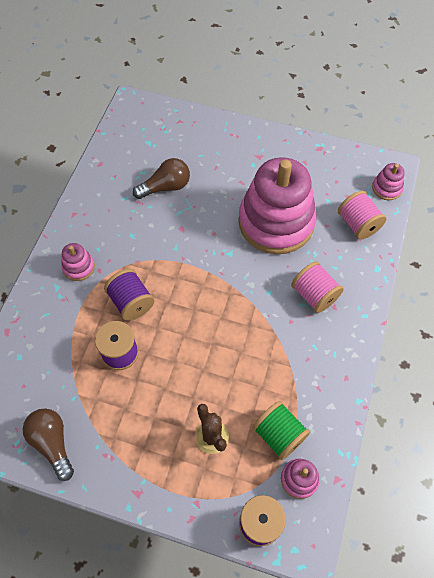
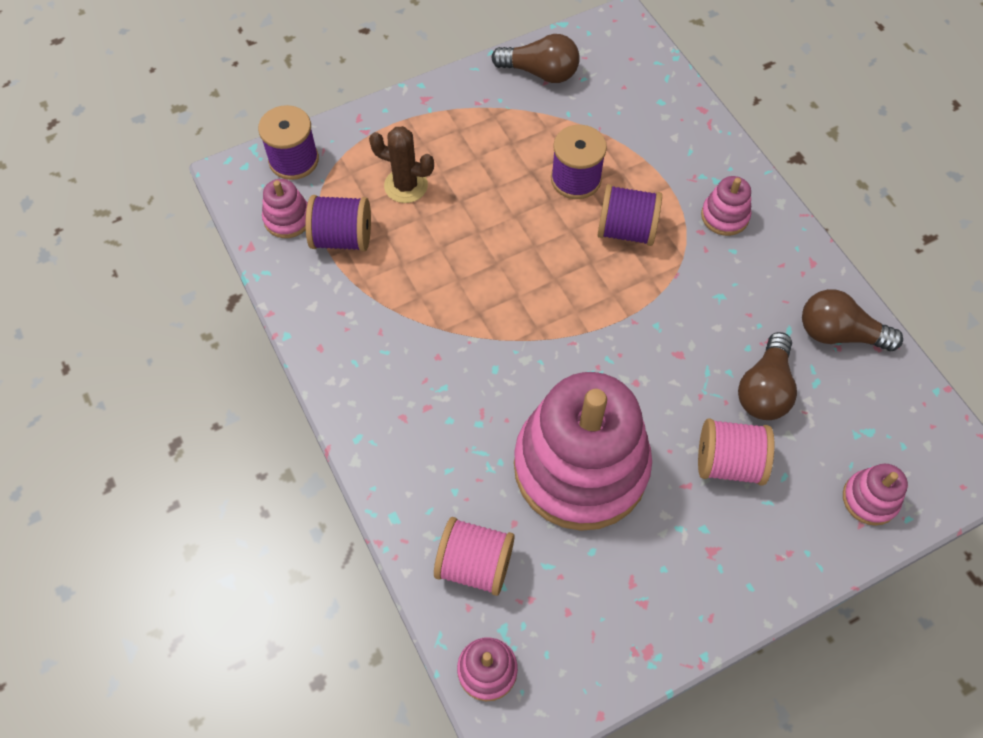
camera: 135 degrees right, 0 degrees up
green spool [252,401,310,460] -> purple spool [305,195,371,251]
pink spool [291,261,344,313] -> pink spool moved to [698,418,774,486]
none -> brown light bulb [802,289,903,351]
none -> pink stacking toy [843,464,908,526]

